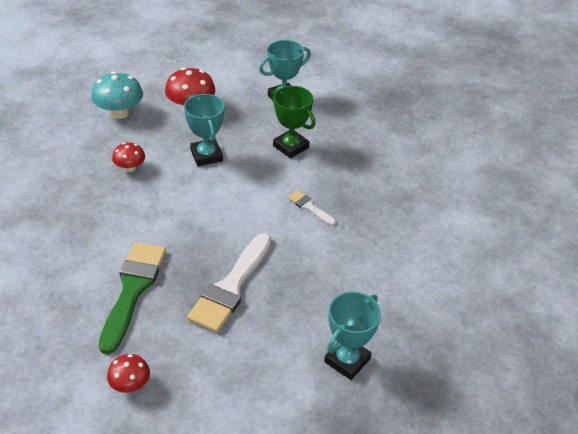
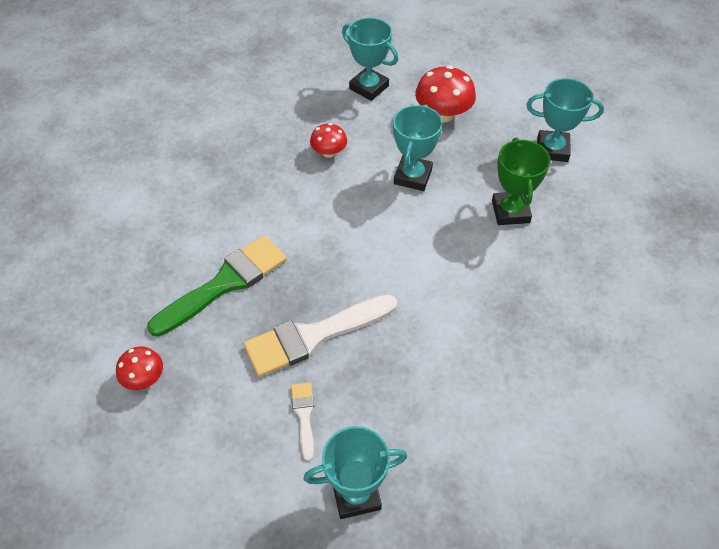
camera: 40 degrees right, 10 degrees up
turquoise mushroom [91,72,143,119] -> turquoise trophy [342,17,398,101]
white brush [287,190,336,226] -> white brush moved to [291,382,314,461]

